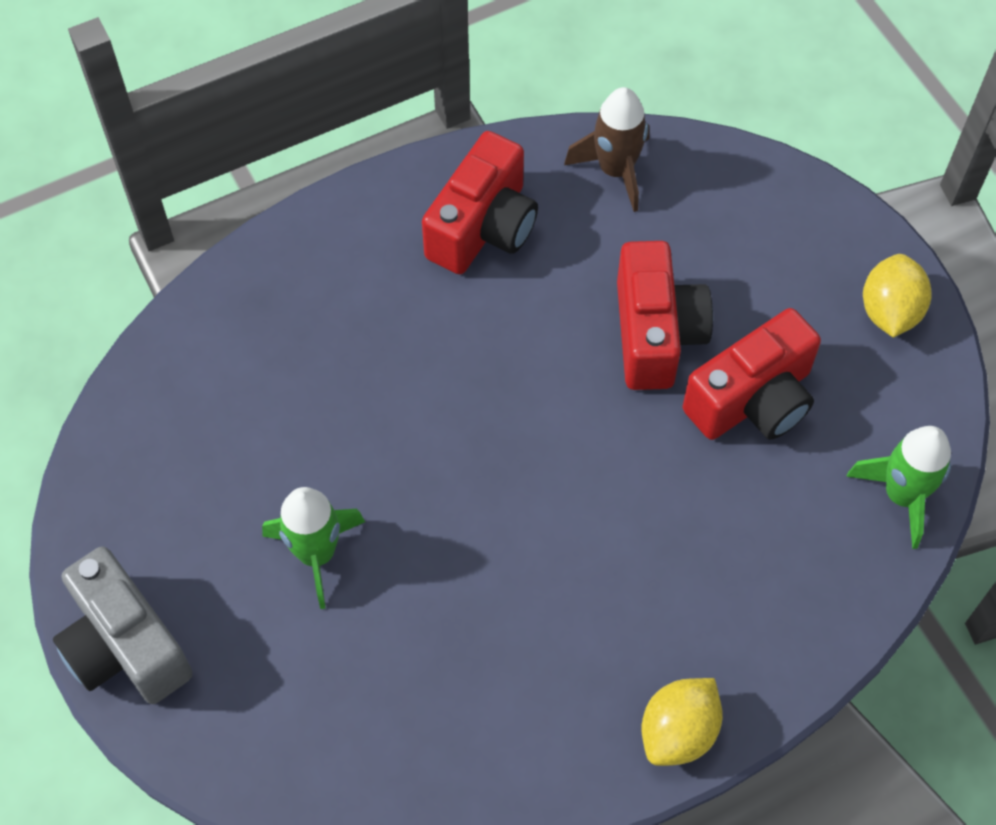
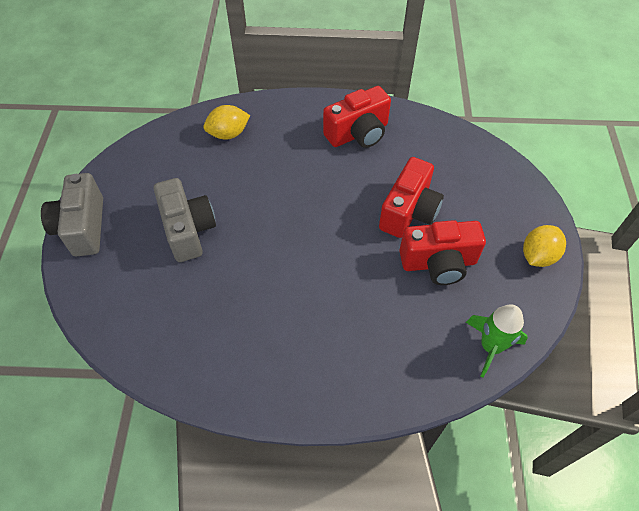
camera: 30 degrees right, 5 degrees down
green rocket [262,487,365,609] -> grey camera [154,178,216,262]
brown rocket [564,87,649,212] -> none
yellow lemon [642,678,723,766] -> yellow lemon moved to [203,105,250,140]

